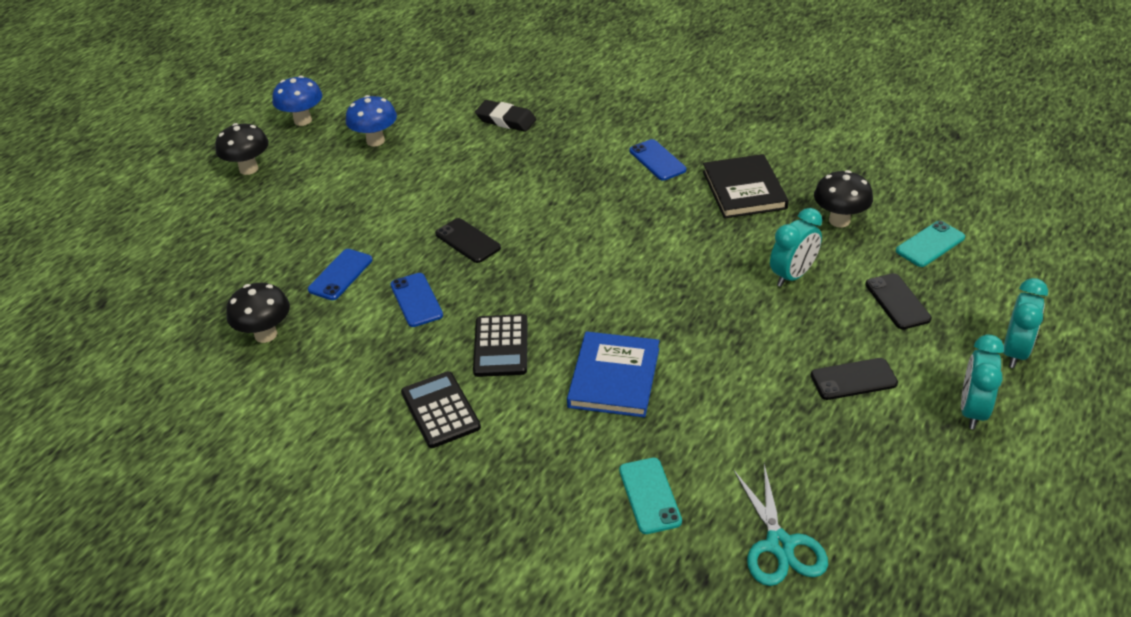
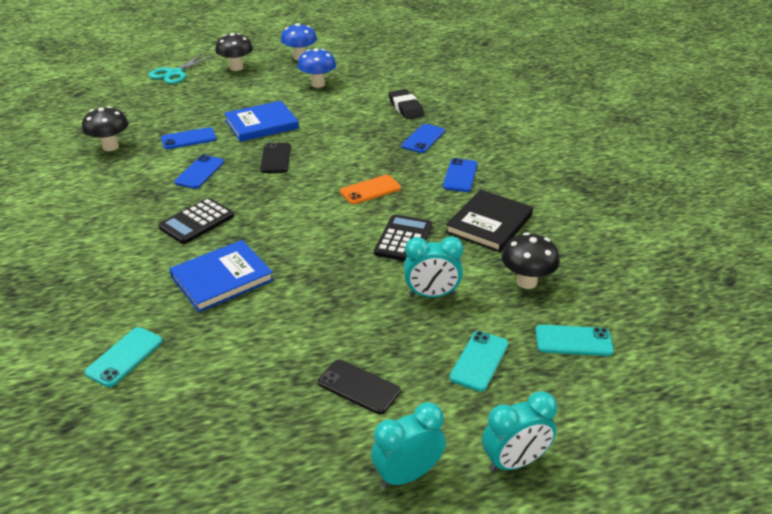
camera: 40 degrees right, 5 degrees down
black calculator [401,371,481,448] -> black calculator moved to [374,214,432,261]
turquoise scissors [734,464,828,586] -> turquoise scissors moved to [149,54,214,84]
black phone [865,273,932,329] -> turquoise phone [449,331,508,392]
none -> blue book [224,101,299,142]
none -> orange phone [340,175,401,204]
none -> blue phone [402,124,445,153]

